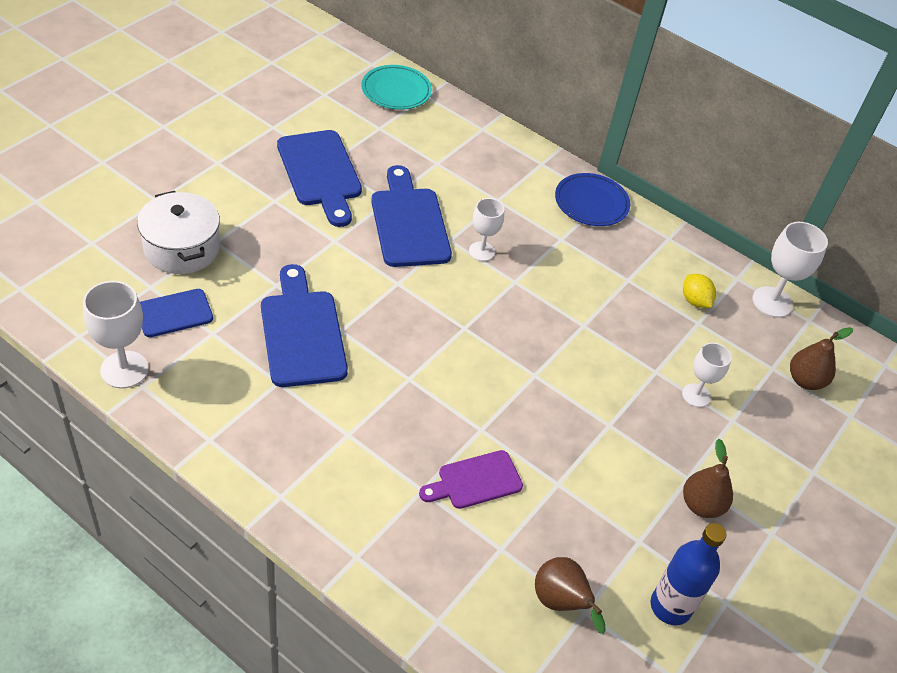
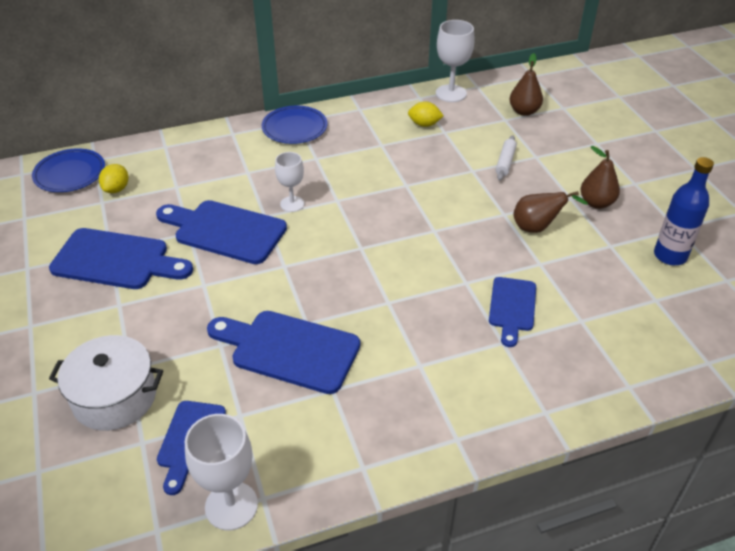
camera: 50 degrees left, 5 degrees down
turquoise plate [361,65,432,110] -> blue plate [32,148,105,192]
purple cutting board [419,450,523,509] -> blue cutting board [489,277,536,347]
brown pear [535,557,606,634] -> brown pear moved to [513,191,588,233]
white goblet [682,343,732,407] -> white rolling pin [496,135,517,181]
none -> yellow lemon [99,164,128,193]

